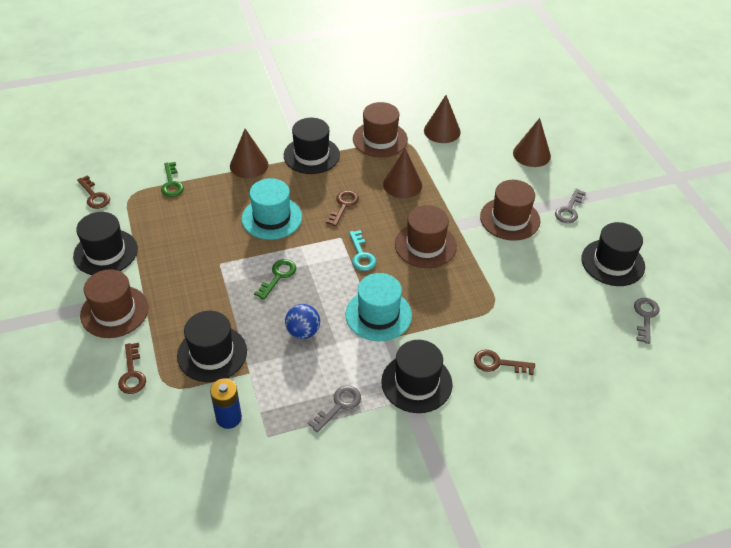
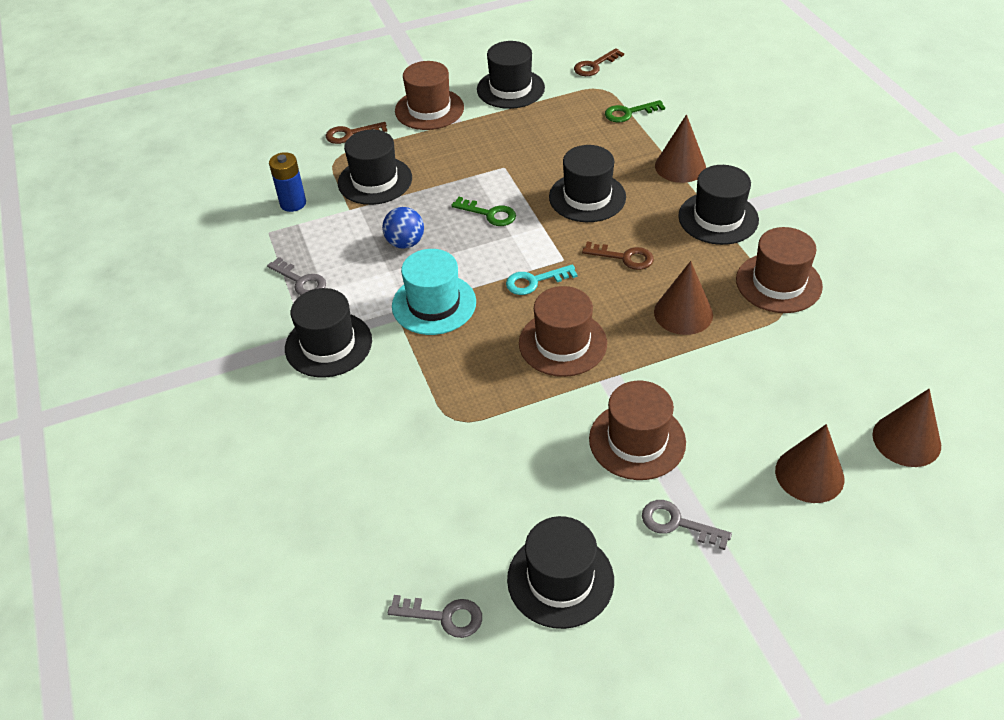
camera: 90 degrees right, 0 degrees up
turquoise hat [242,178,302,240] -> black hat [549,145,626,222]
brown cone [424,95,461,143] -> brown cone moved to [872,389,941,467]
brown key [474,350,535,375] -> none

